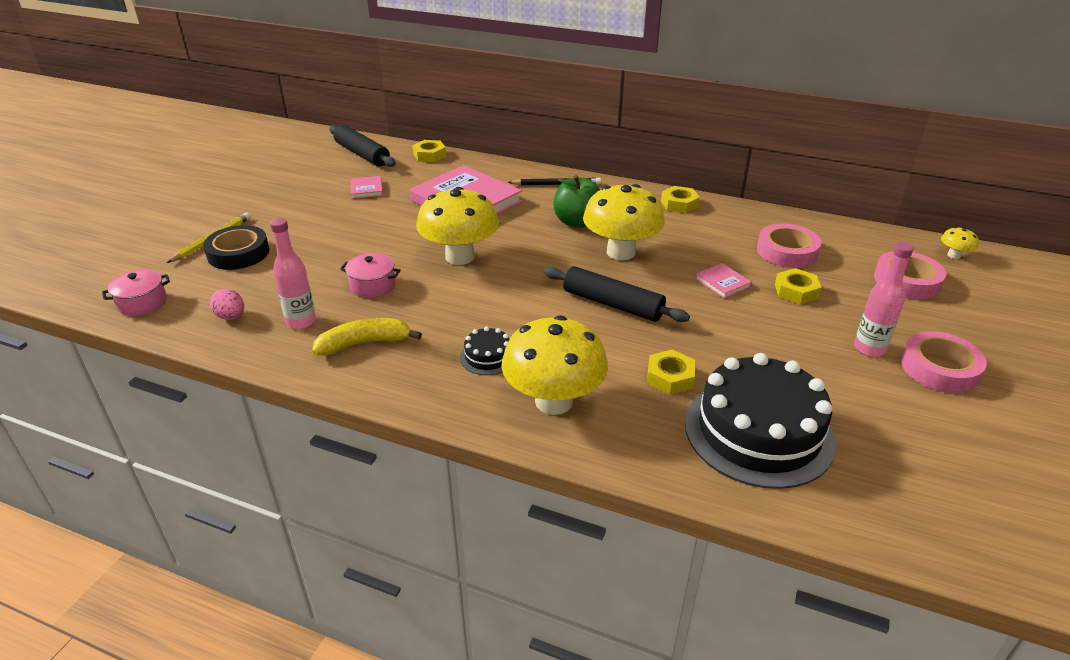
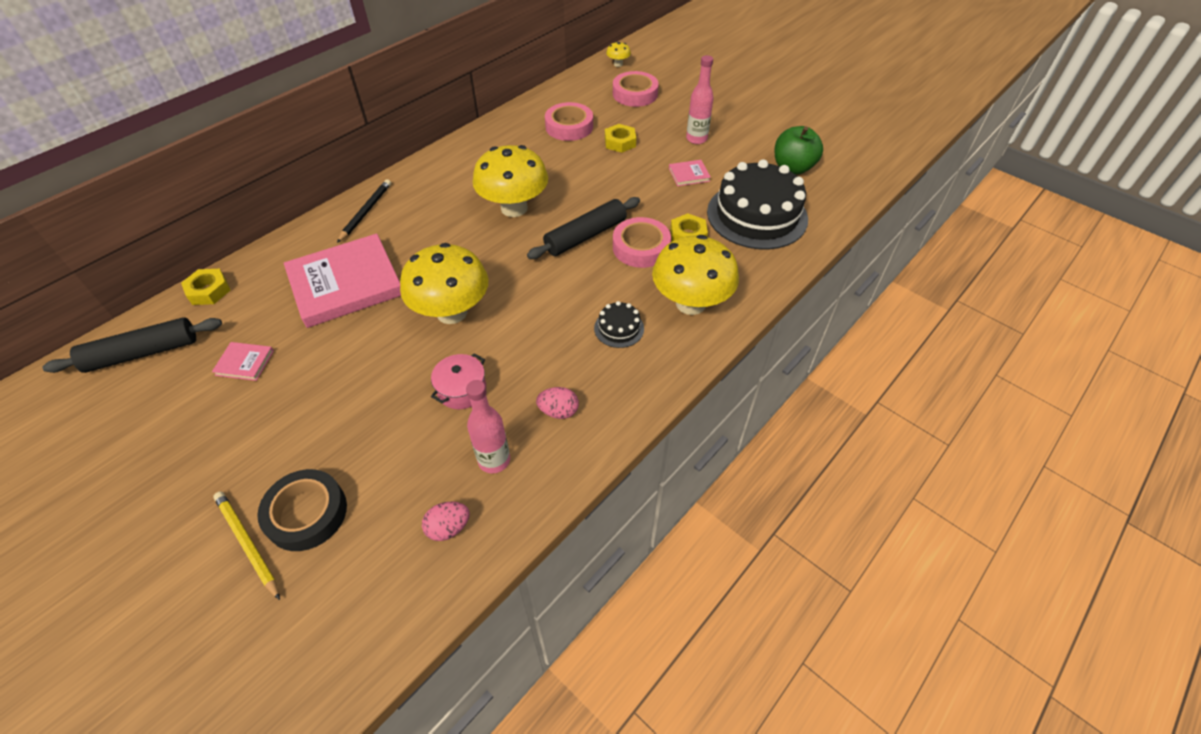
camera: 70 degrees left, 15 degrees up
pink pot [102,269,170,316] -> none
yellow banana [312,318,422,355] -> pink egg [536,387,579,419]
green apple [553,175,600,228] -> green apple moved to [775,126,823,175]
yellow nut [661,186,700,213] -> none
pink book [695,263,752,298] -> pink book moved to [669,160,711,186]
pink tape [901,331,987,393] -> pink tape moved to [613,217,671,268]

